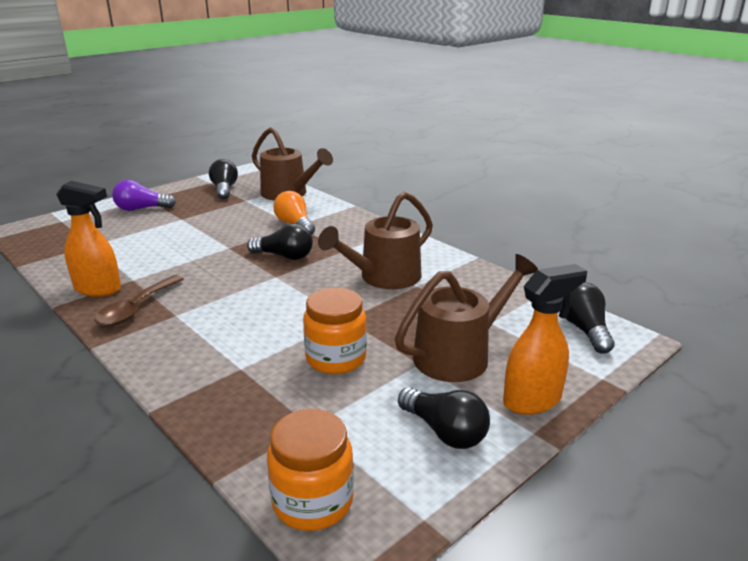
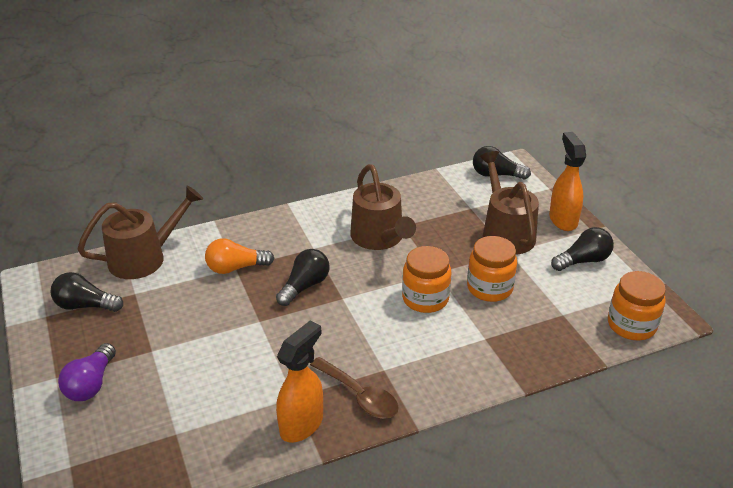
camera: 70 degrees left, 10 degrees up
none -> orange jar [402,246,451,313]

